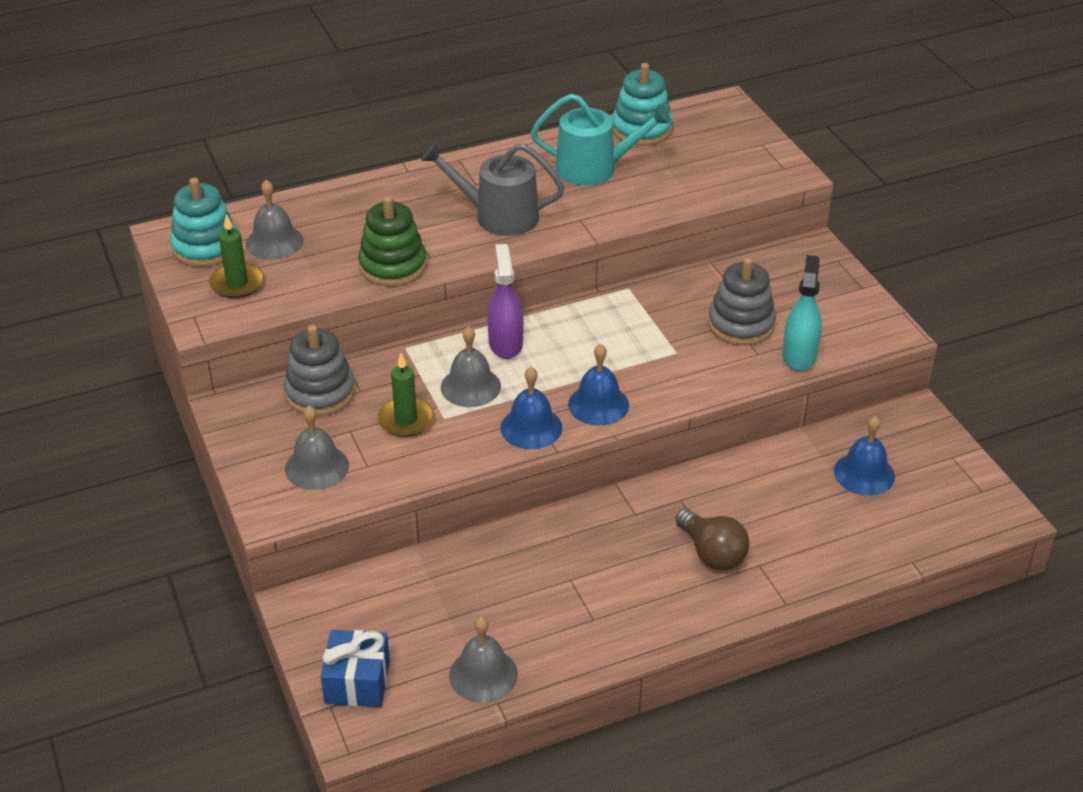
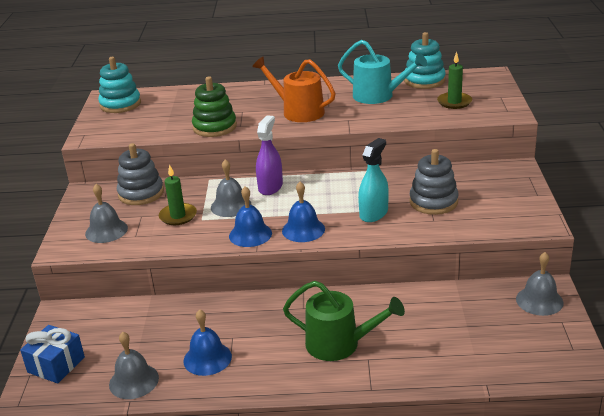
camera: 25 degrees right, 10 degrees down
green candle [209,214,264,298] -> green candle moved to [437,52,472,109]
grey bell [246,180,304,260] -> grey bell moved to [516,252,563,316]
grey watering can [421,142,564,236] -> orange watering can [252,57,336,122]
brown light bulb [676,509,749,570] -> green watering can [283,281,405,361]
turquoise spray bottle [783,255,822,371] -> turquoise spray bottle moved to [358,138,389,222]
blue bell [834,416,895,496] -> blue bell moved to [183,309,232,376]

